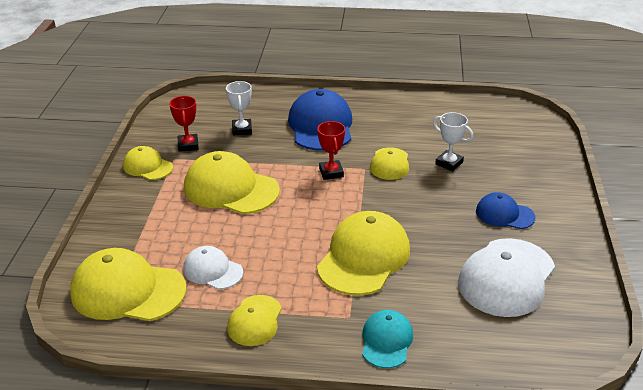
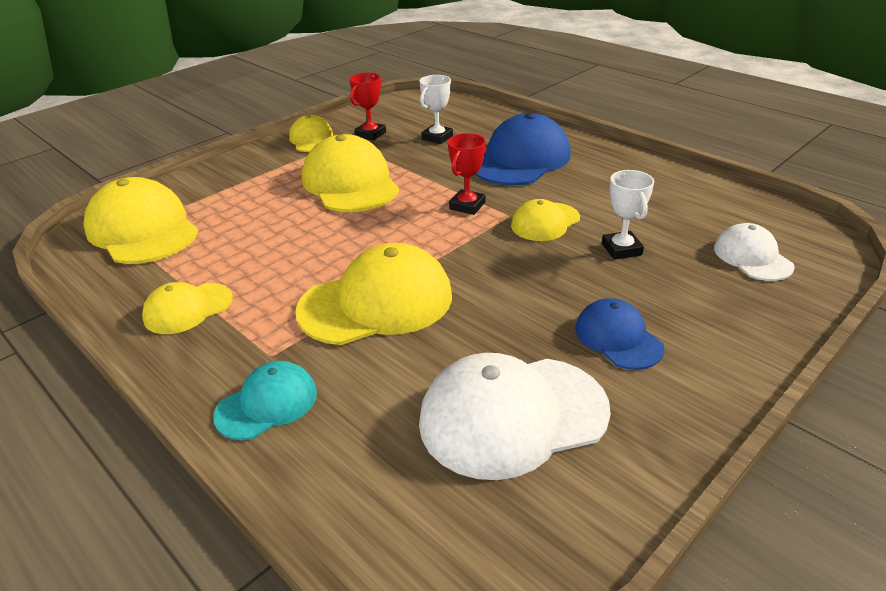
camera: 40 degrees right, 0 degrees up
white cap [183,246,243,289] -> white cap moved to [714,223,795,281]

